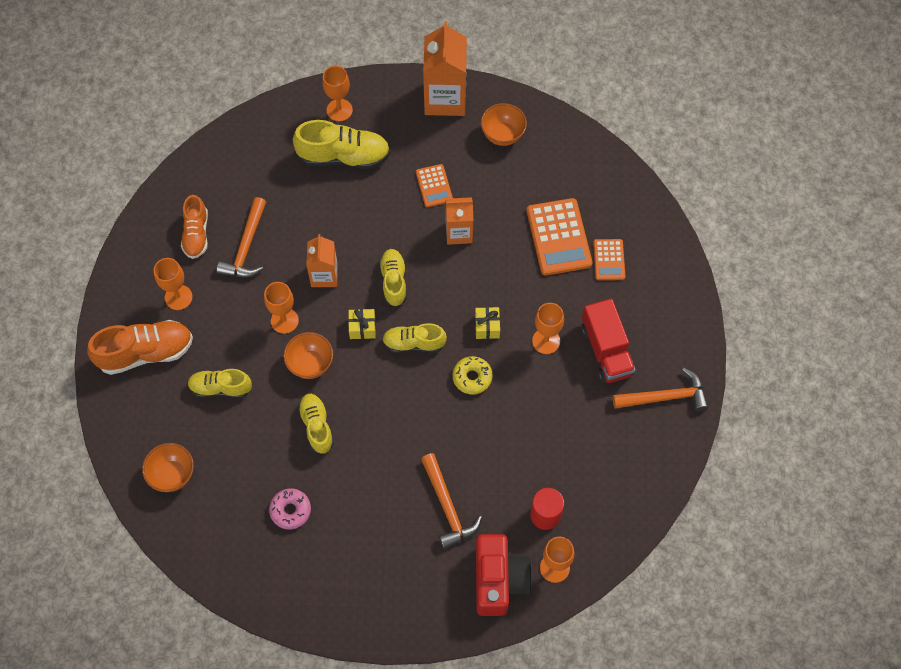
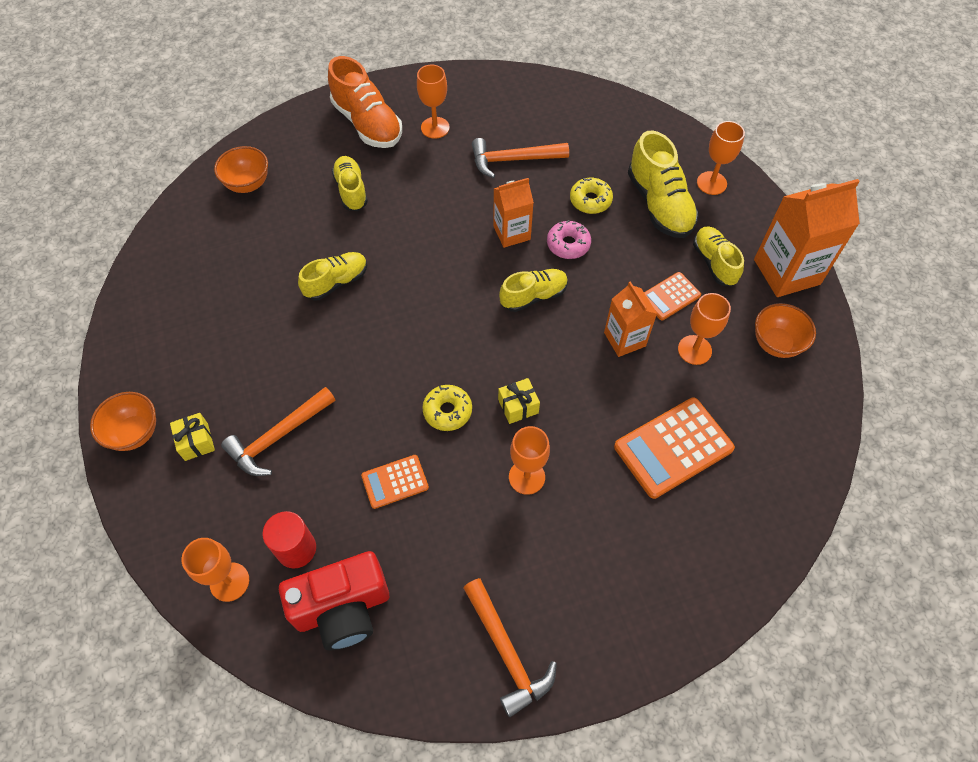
camera: 70 degrees right, 5 degrees down
orange shoe [181,195,208,259] -> none
orange goblet [264,282,299,334] -> orange goblet moved to [678,293,731,365]
pink donut [269,489,311,529] -> pink donut moved to [547,220,591,259]
orange bowl [283,332,333,379] -> orange bowl moved to [90,392,156,451]
yellow gift [348,309,376,339] -> yellow gift moved to [170,413,215,461]
yellow shoe [382,323,447,353] -> yellow shoe moved to [693,227,744,287]
red camera [476,534,532,616] -> red camera moved to [279,551,389,650]
red truck [581,299,636,383] -> none
orange calculator [593,239,625,280] -> orange calculator moved to [361,455,429,509]
none -> yellow donut [570,178,613,214]

